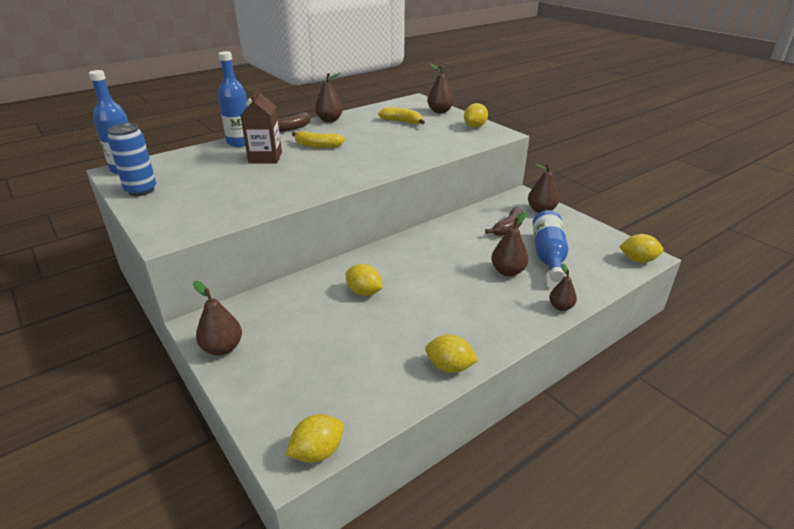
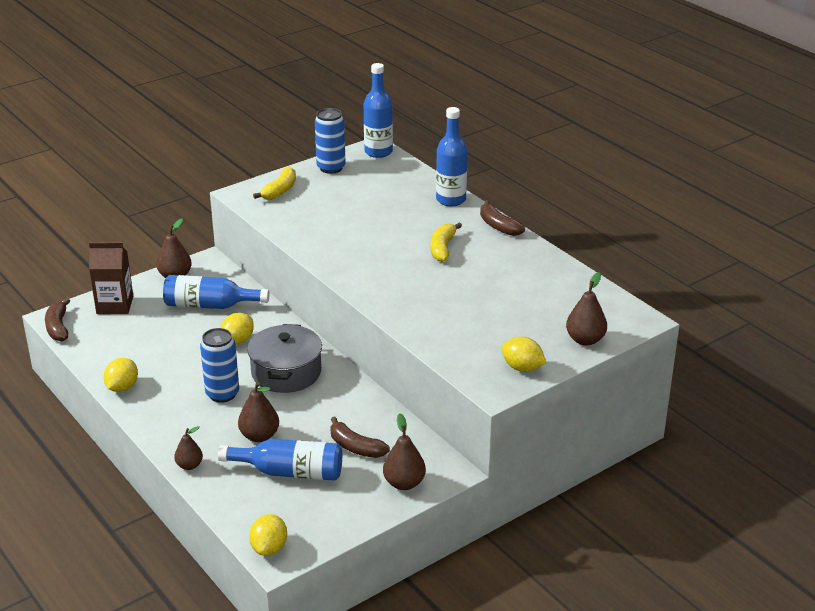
camera: 90 degrees right, 0 degrees up
brown carton [241,88,282,164] -> brown carton moved to [89,242,133,314]
yellow lemon [286,414,344,463] -> brown banana [45,298,70,341]
brown pear [315,73,343,122] -> none
yellow banana [378,107,425,124] -> yellow banana moved to [253,167,296,200]
none -> blue bottle [163,275,269,309]
none -> blue can [200,328,239,403]
none -> grey pot [247,324,322,393]

